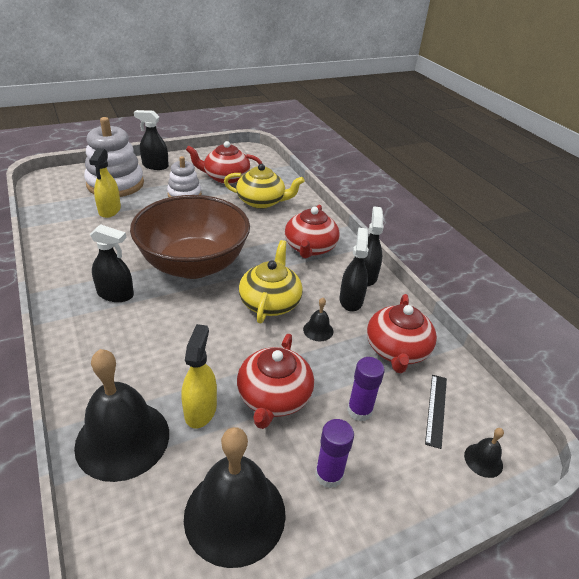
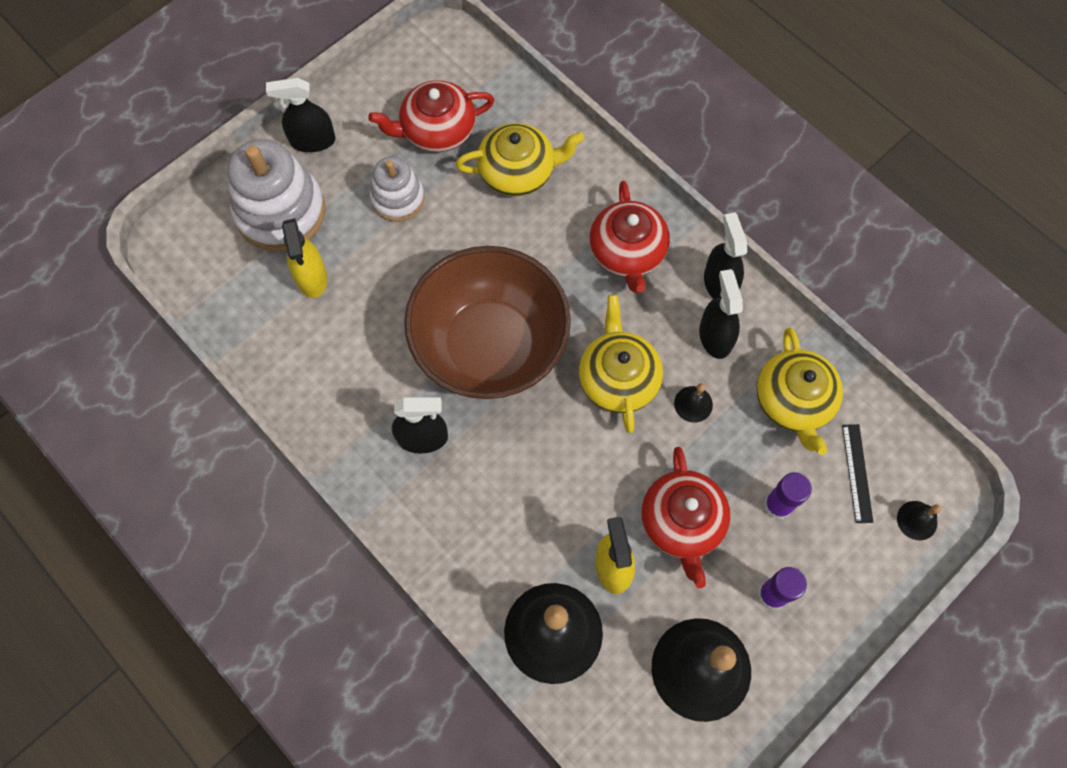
camera: 15 degrees left, 30 degrees up
red teapot [367,294,437,373] -> yellow teapot [756,328,843,455]

